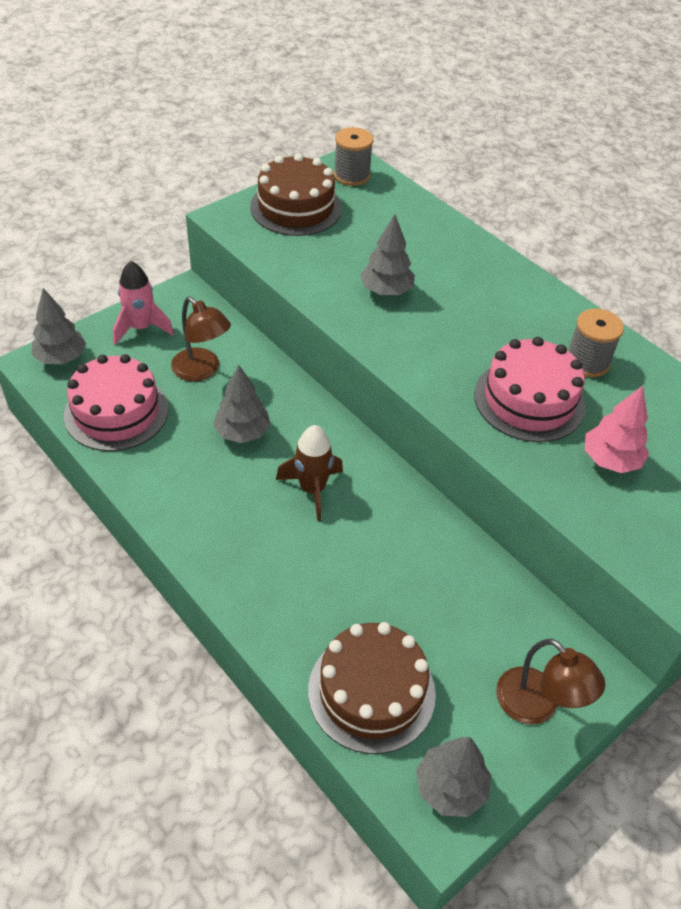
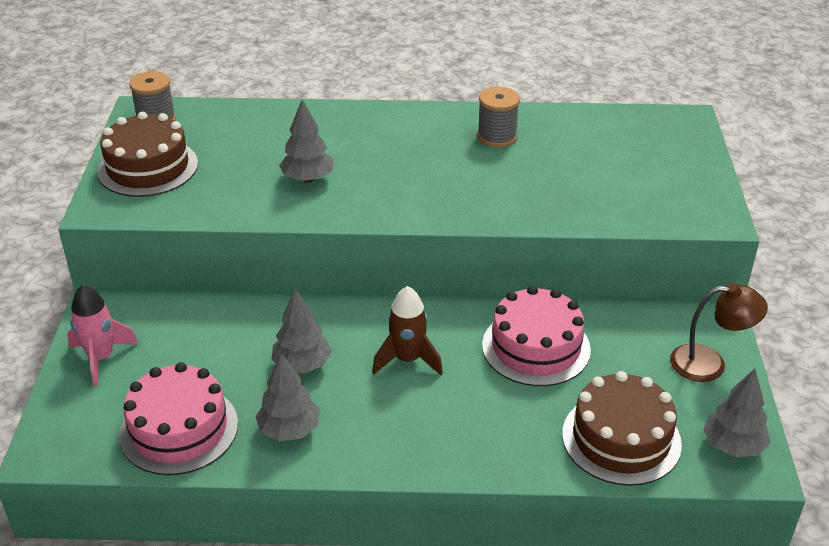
camera: 45 degrees left, 10 degrees down
grey tree [32,288,86,364] -> grey tree moved to [255,353,320,441]
brown lamp [171,297,231,381] -> none
pink cake [474,337,586,442] -> pink cake moved to [482,286,591,386]
pink tree [585,385,649,473] -> none

